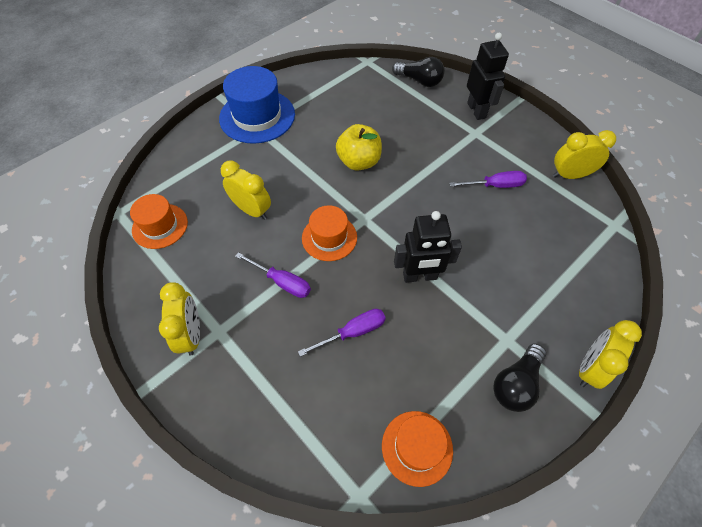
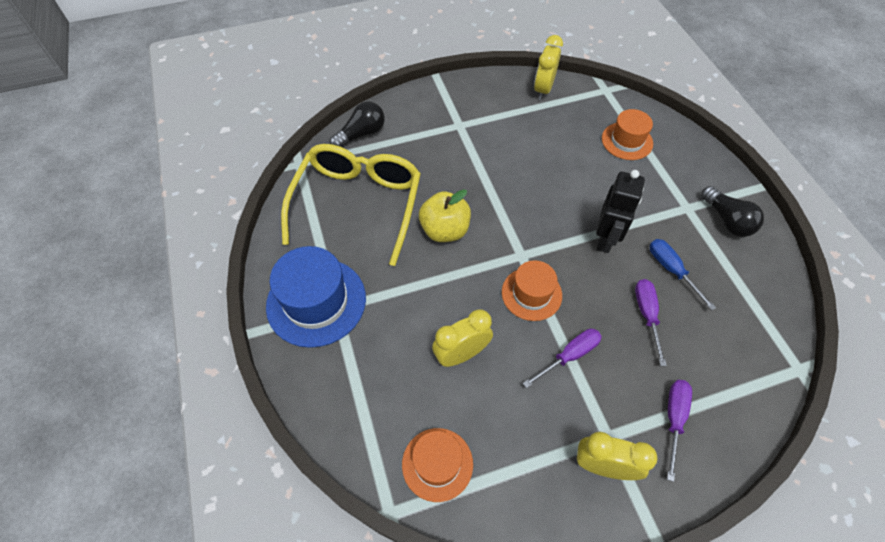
camera: 65 degrees left, 0 degrees up
orange hat [382,411,453,487] -> orange hat moved to [602,109,653,160]
purple screwdriver [450,171,527,188] -> purple screwdriver moved to [667,380,692,482]
black robot [467,33,509,120] -> none
yellow clock [579,320,642,389] -> none
none -> yellow glasses [281,144,421,266]
none -> blue screwdriver [650,239,716,310]

